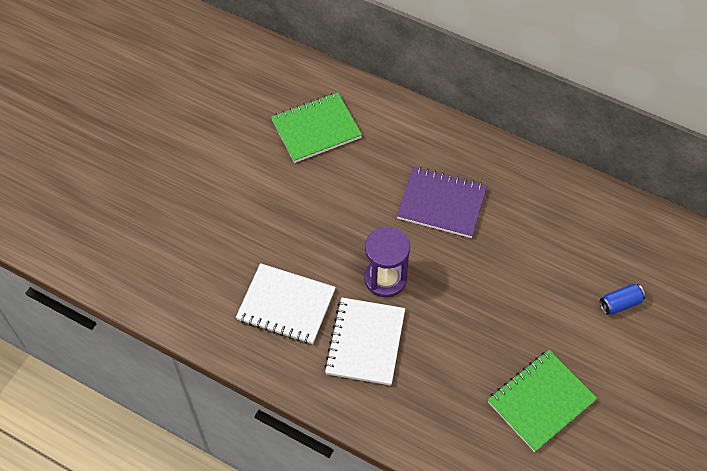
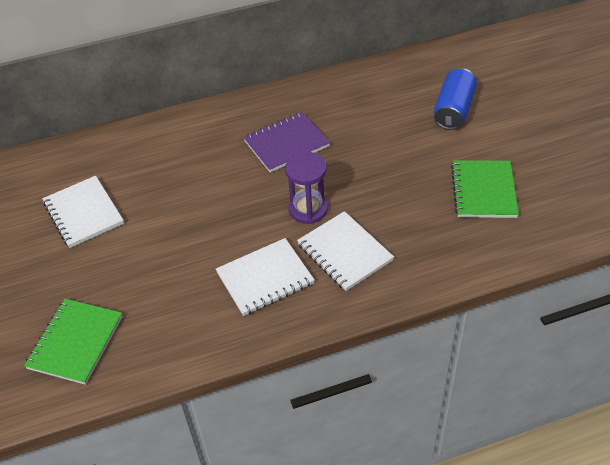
camera: 45 degrees left, 10 degrees down
green notebook [271,92,362,163] -> green notebook moved to [24,299,123,385]
blue can [600,284,645,315] -> blue can [434,68,477,130], size x1.88
none -> white notebook [42,176,124,248]

